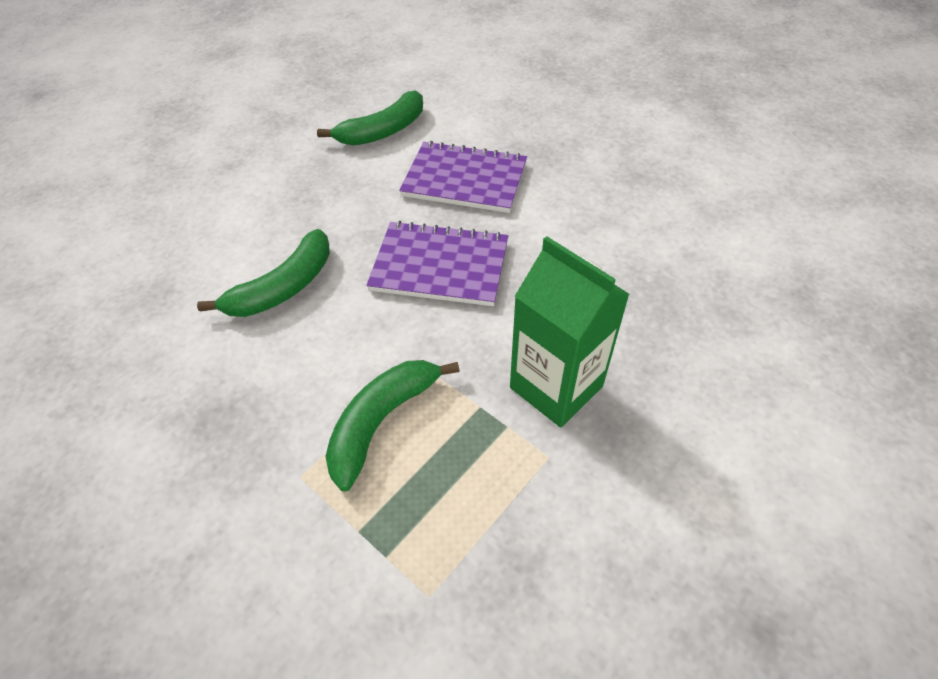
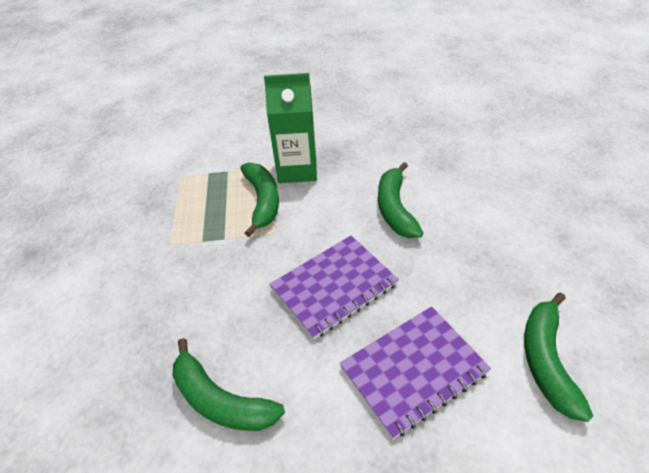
camera: 135 degrees right, 5 degrees down
green carton [510,236,630,428] -> green carton moved to [264,73,317,183]
none -> green banana [173,338,285,431]

